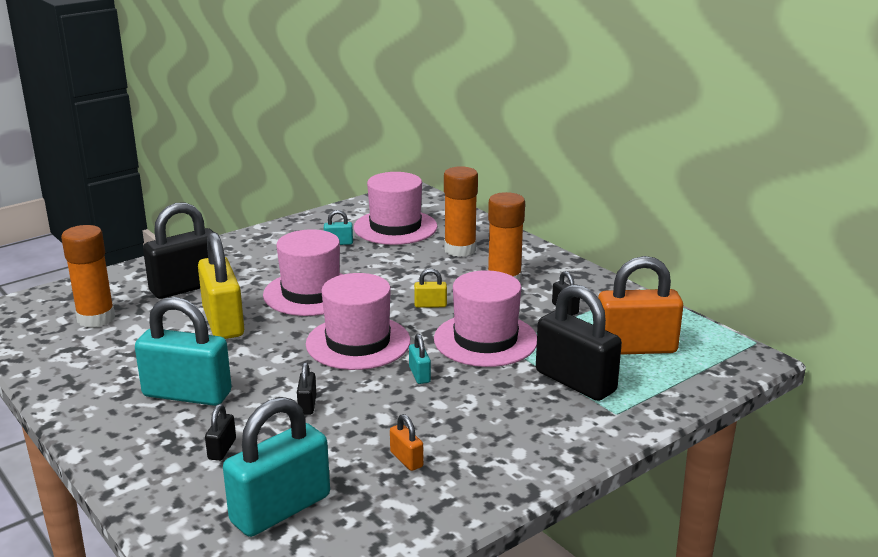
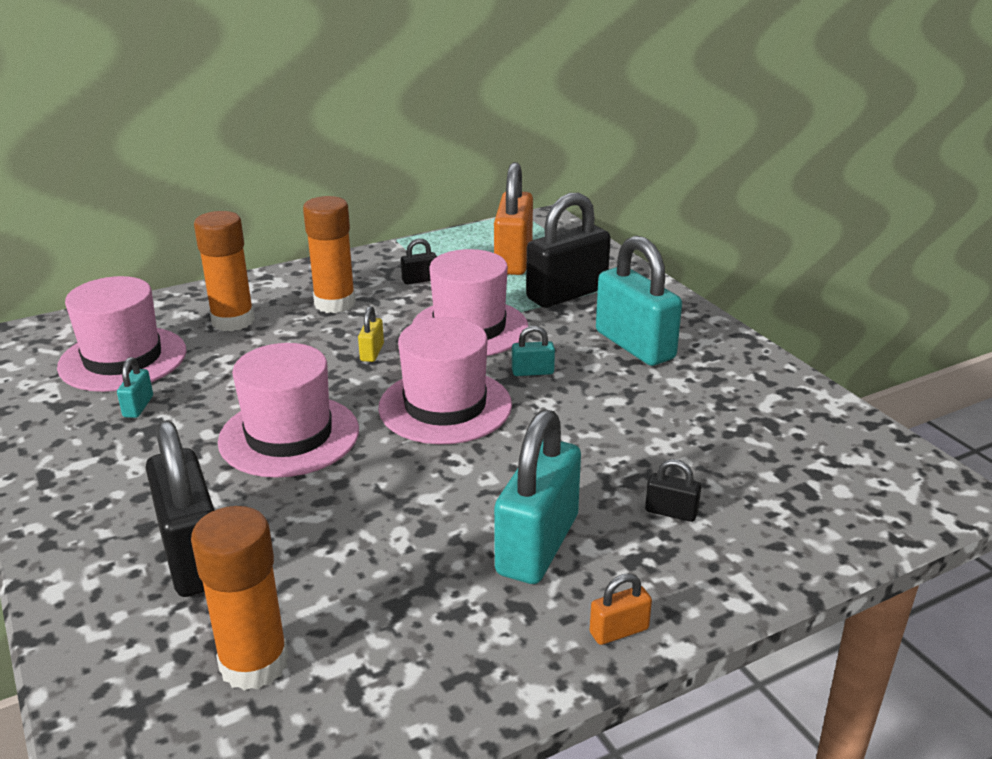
camera: 80 degrees left, 5 degrees up
yellow padlock [198,232,244,339] -> none
turquoise padlock [223,397,330,537] -> turquoise padlock moved to [596,236,682,366]
black padlock [297,362,316,415] -> none
orange padlock [390,414,423,471] -> orange padlock moved to [590,573,652,645]

